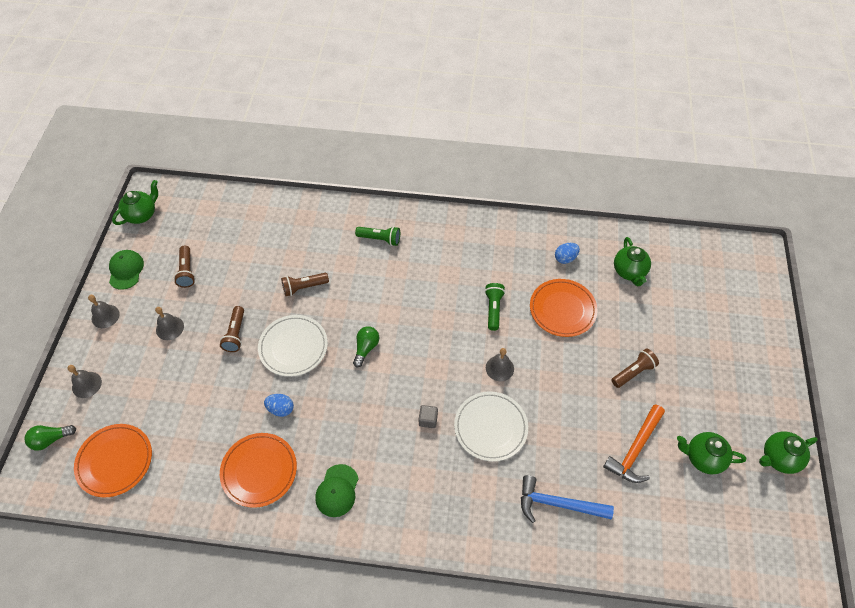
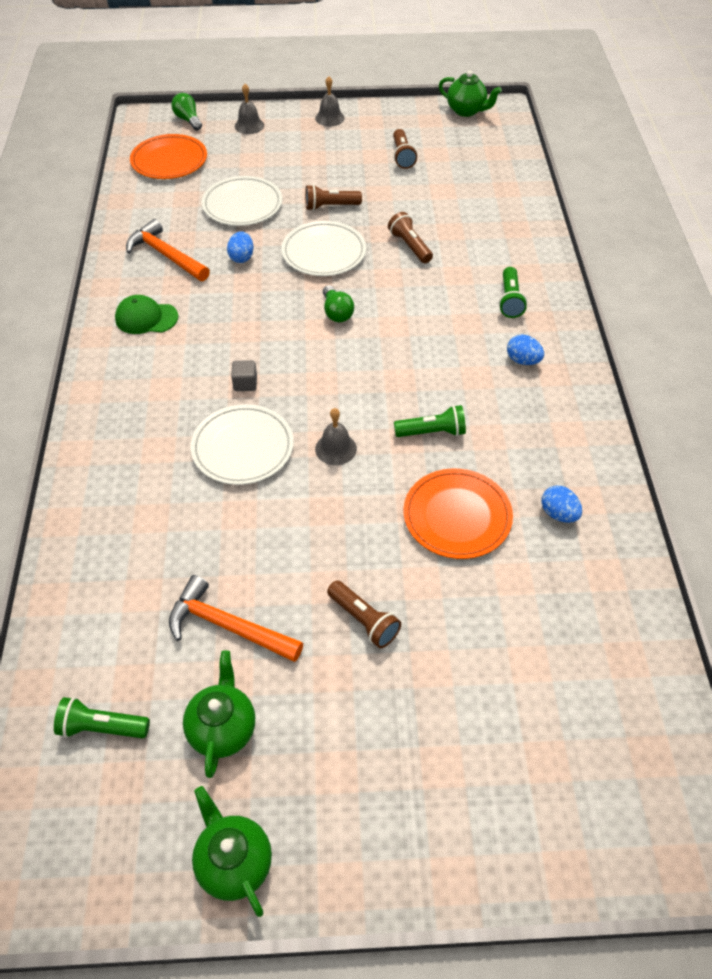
camera: 80 degrees right, 5 degrees down
green cap [109,250,144,290] -> none
grey bell [155,307,184,340] -> none
brown flashlight [174,245,195,288] -> brown flashlight turned 75 degrees counterclockwise [393,129,417,169]
orange plate [220,433,297,508] -> orange hammer [126,219,210,281]
green light bulb [353,326,379,367] -> green light bulb turned 60 degrees clockwise [323,285,354,322]
blue hammer [521,475,614,523] -> none
green teapot [614,237,651,286] -> none
none -> green flashlight [54,697,150,738]
none -> white plate [201,176,282,226]
none -> blue egg [507,334,544,365]

